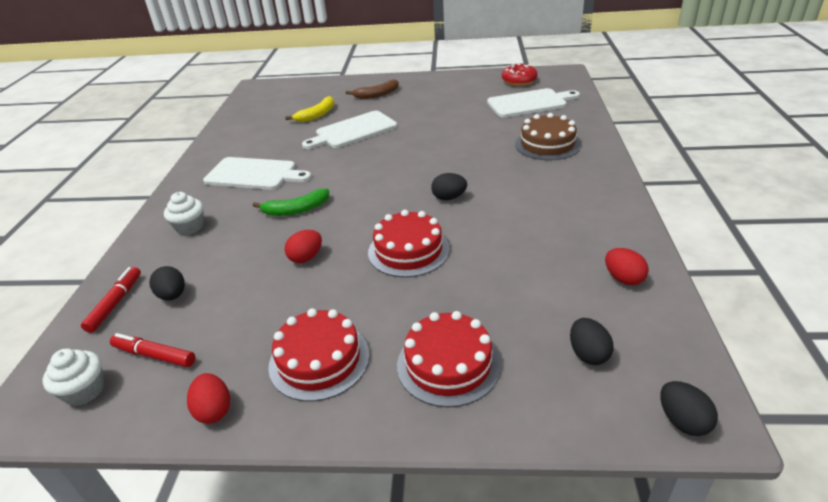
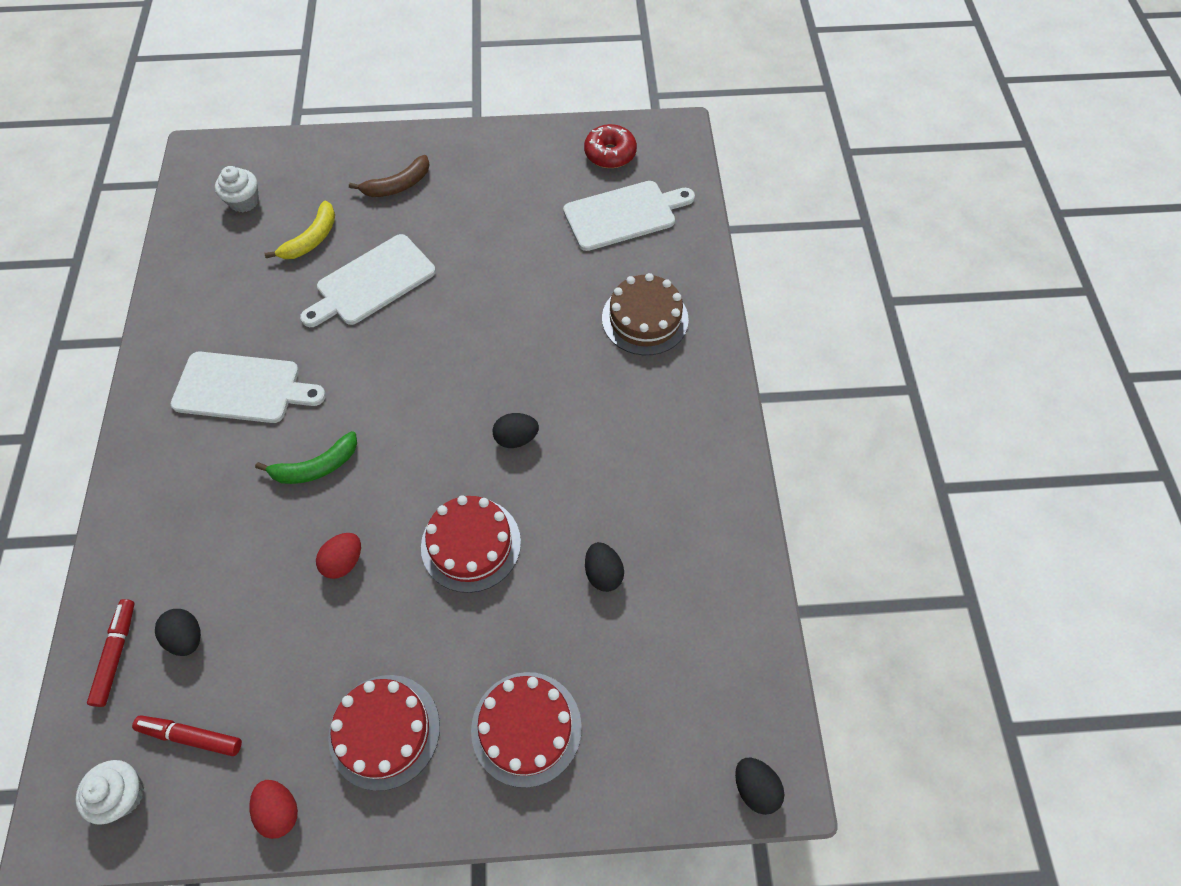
camera: 10 degrees left, 25 degrees up
white cupcake [164,192,204,235] -> white cupcake moved to [215,166,259,212]
black egg [570,318,613,365] -> black egg moved to [585,542,624,592]
red egg [605,248,649,285] -> none

